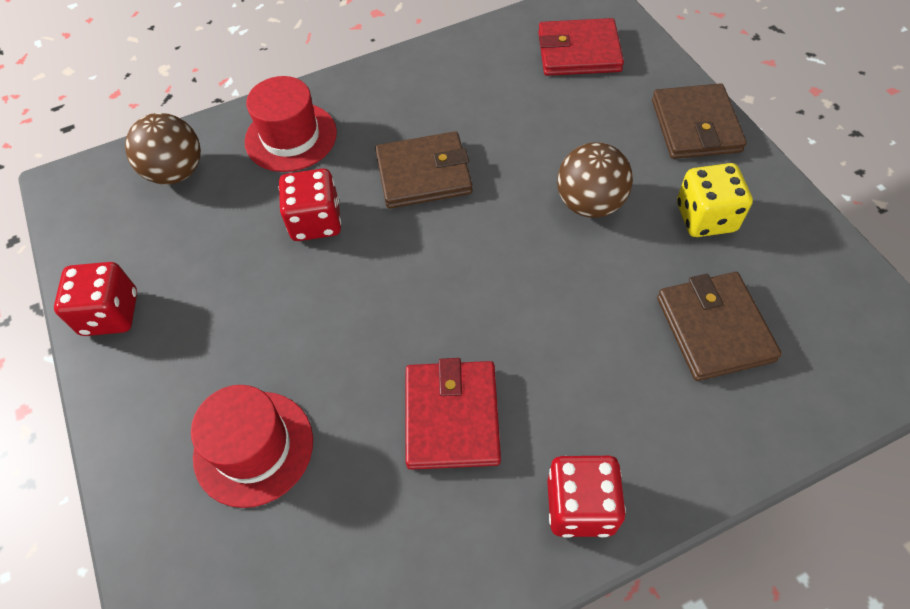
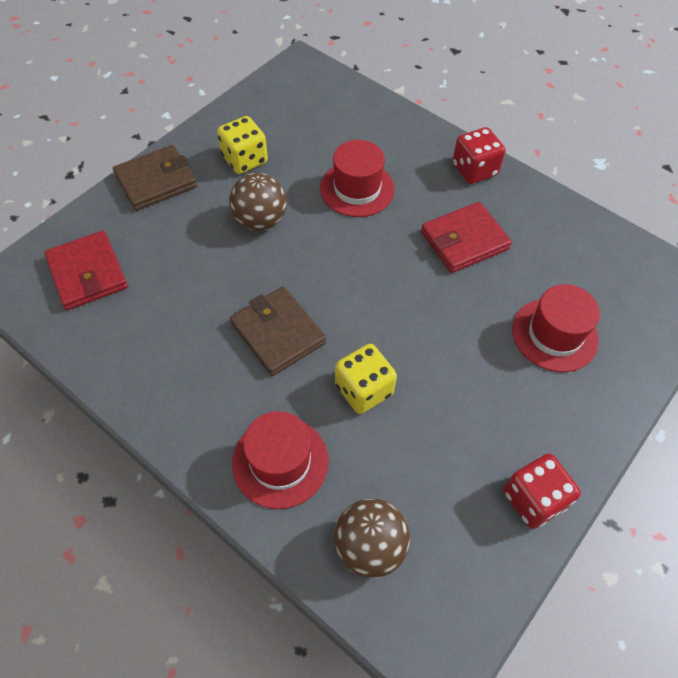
camera: 120 degrees left, 0 degrees up
red dice [279,168,341,241] -> yellow dice [335,344,397,414]
brown wallet [657,272,782,381] -> none
none -> red hat [320,140,395,217]

